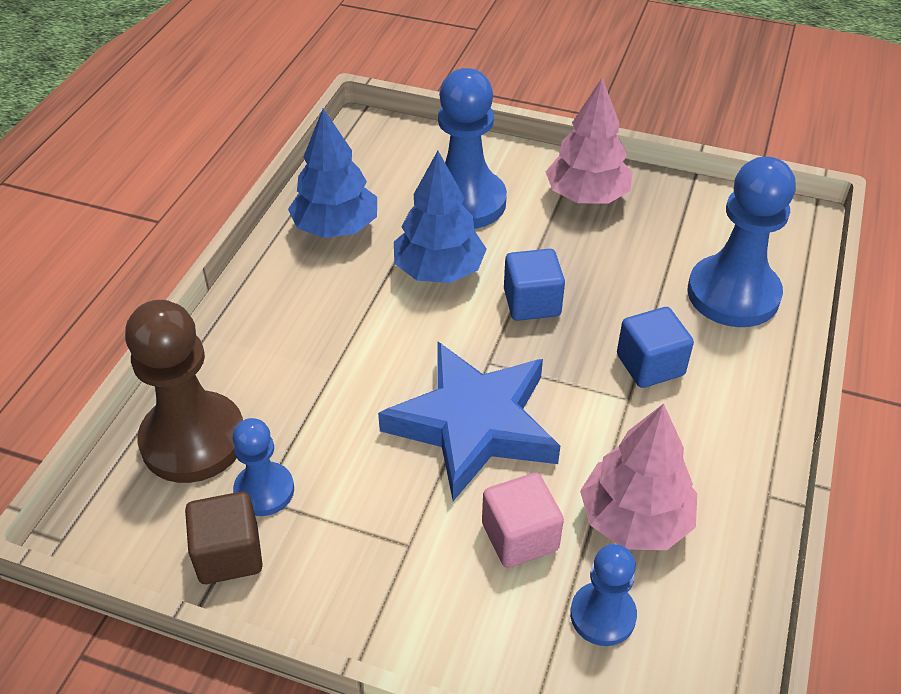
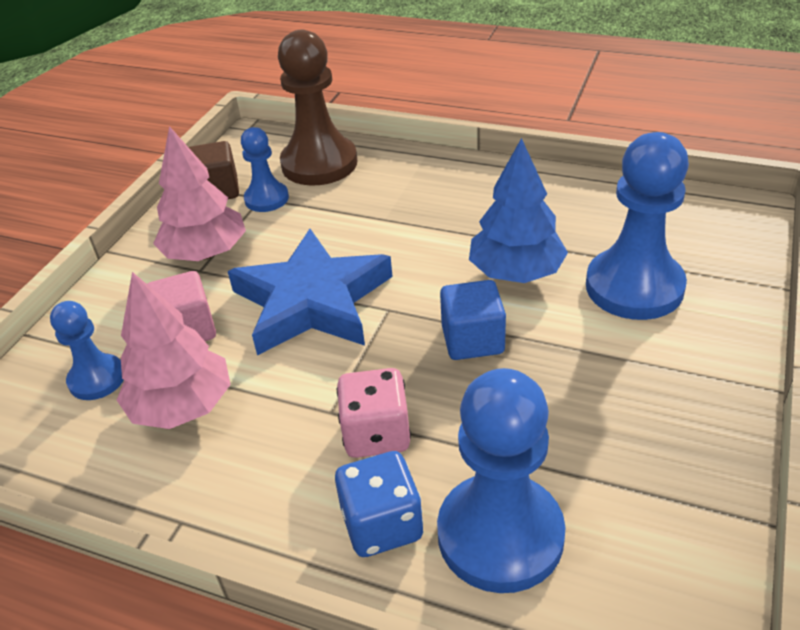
camera: 95 degrees right, 5 degrees down
blue tree [288,108,377,238] -> none
pink tree [545,78,632,204] -> pink tree moved to [153,126,246,261]
blue cube [617,307,694,388] -> pink dice [337,368,411,458]
none -> blue dice [335,451,423,557]

